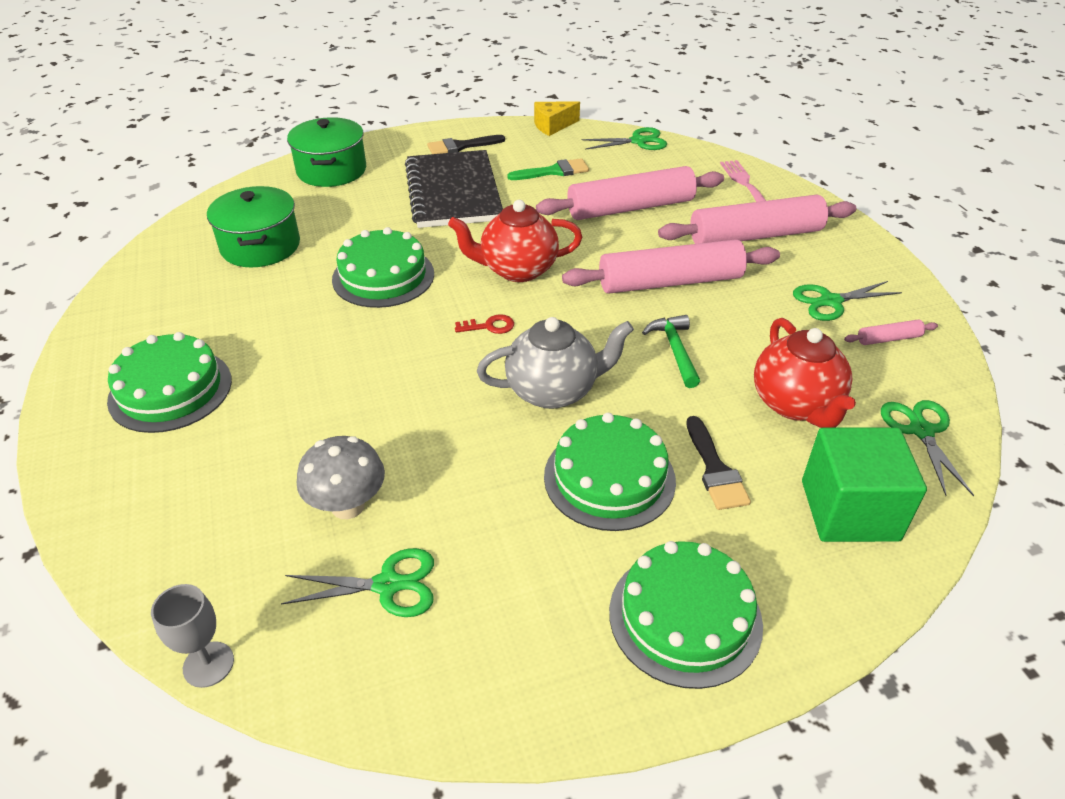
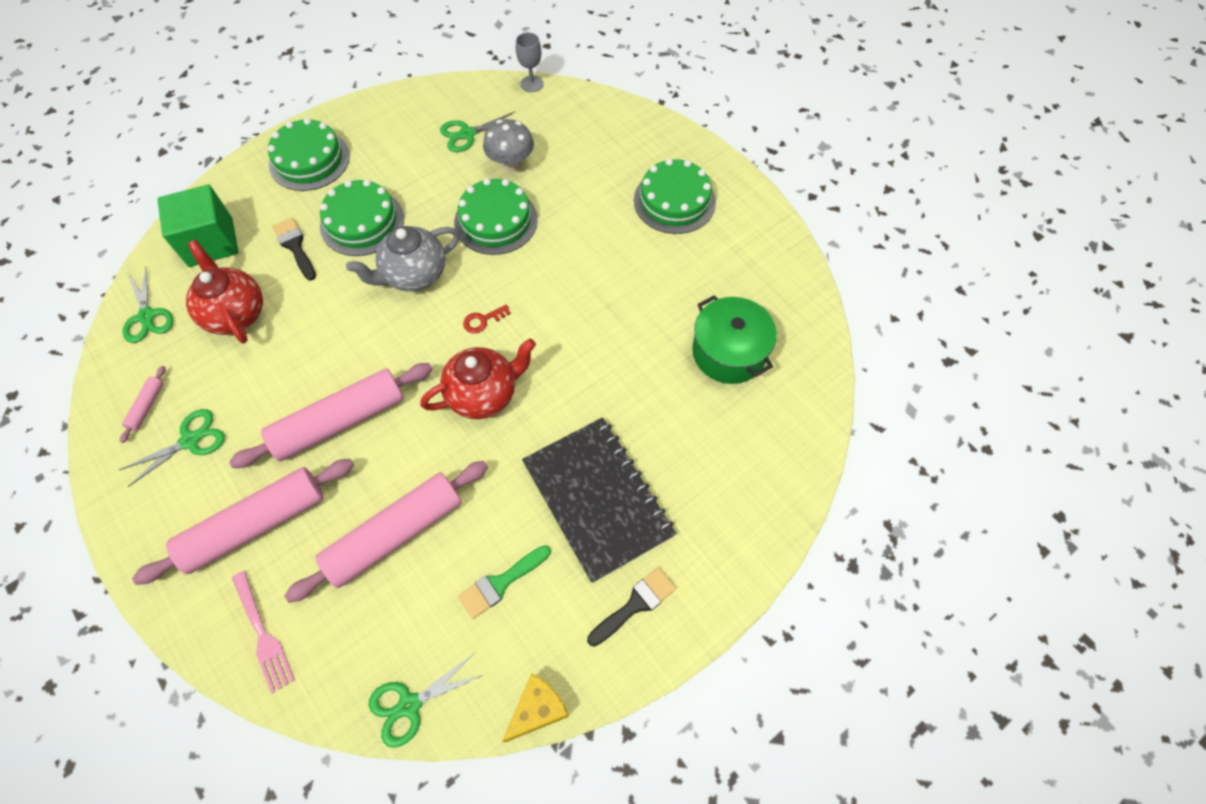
camera: 160 degrees right, 20 degrees up
green pot [287,117,366,187] -> none
green cake [332,227,434,308] -> green cake moved to [454,178,538,255]
green hammer [642,315,700,388] -> none
pink rolling pin [844,320,938,345] -> pink rolling pin turned 45 degrees counterclockwise [120,366,166,443]

